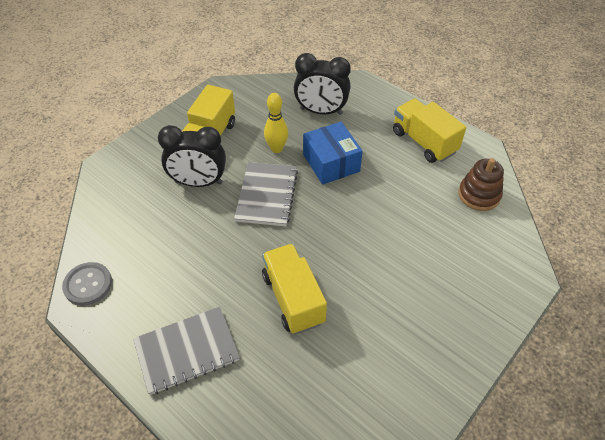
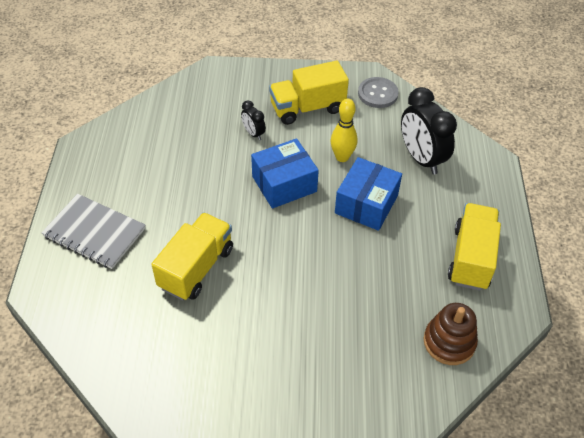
camera: 50 degrees right, 0 degrees up
grey button [62,262,112,306] -> grey button moved to [358,77,399,108]
black clock [158,125,226,187] -> black clock [241,100,266,140], size x0.49
grey notebook [234,162,298,226] -> blue box [251,138,319,209]

